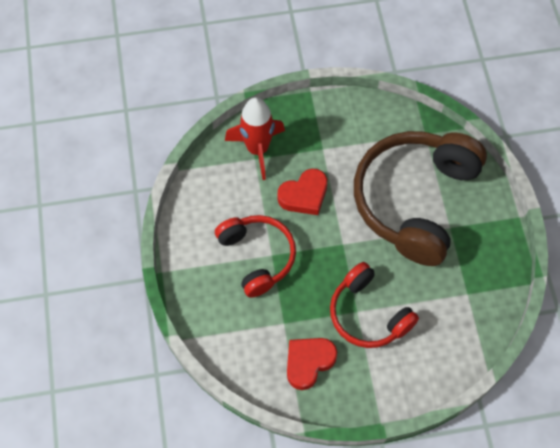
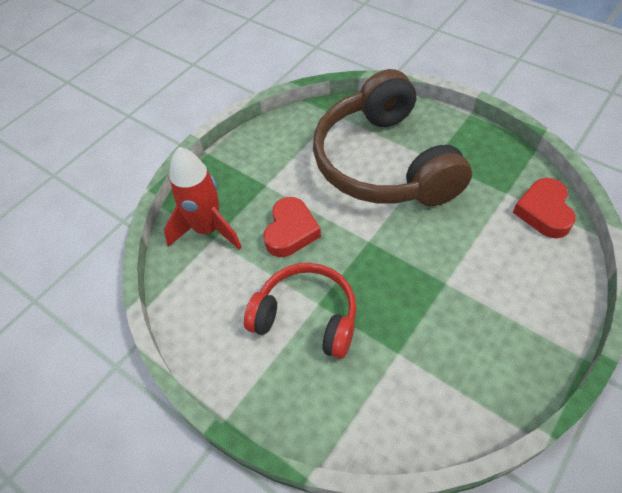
camera: 40 degrees left, 10 degrees down
red heart [287,338,337,390] -> red heart moved to [513,178,576,238]
red headphones [330,262,419,348] -> none

